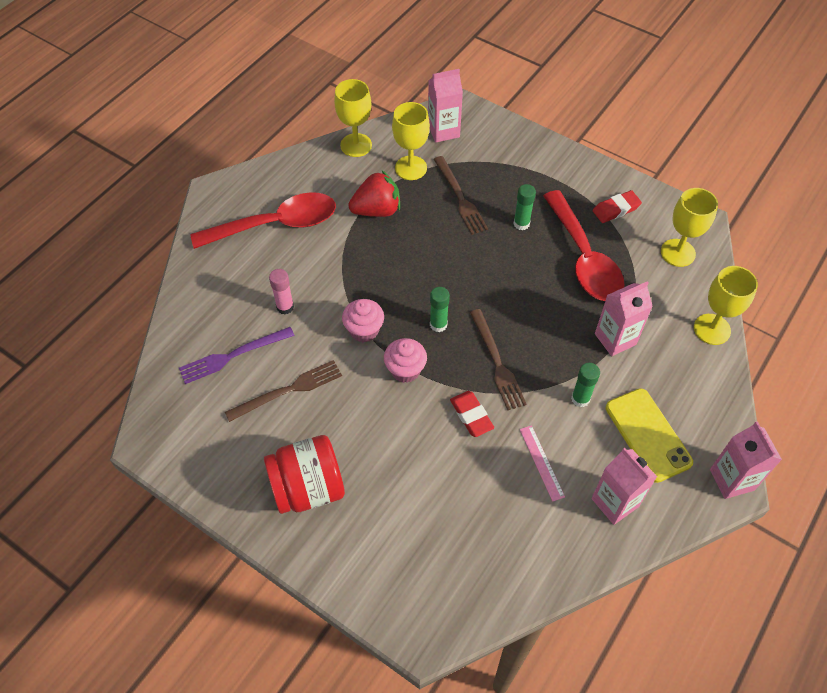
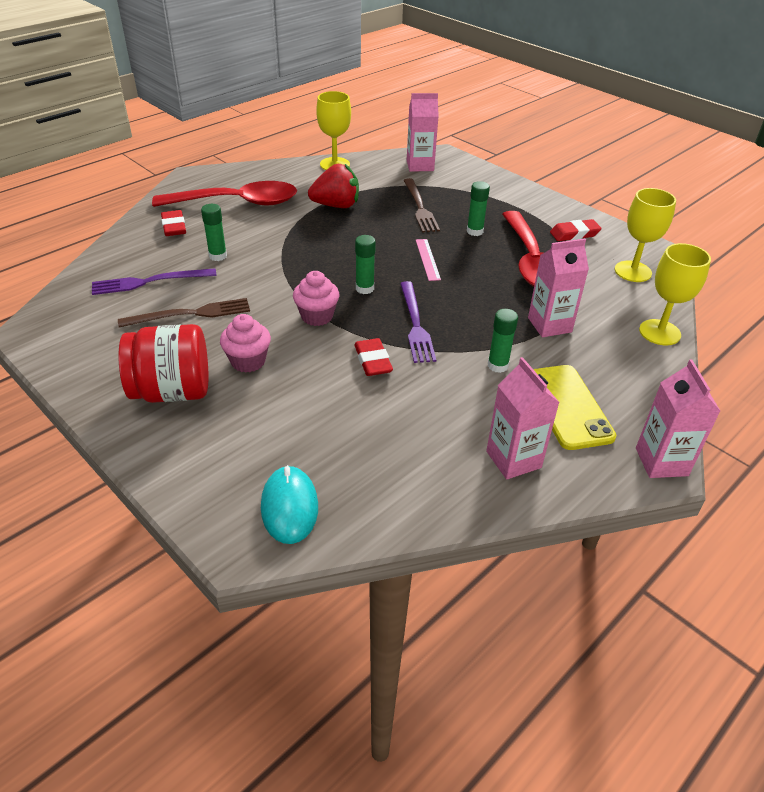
camera: 10 degrees right, 15 degrees down
pink glue stick [269,269,294,314] -> green glue stick [201,204,227,261]
pink cupcake [342,299,384,342] -> pink cupcake moved to [220,314,271,373]
yellow goblet [392,102,430,180] -> none
brown fork [470,309,527,410] -> purple fork [400,281,436,363]
pink ruler [520,425,565,502] -> pink ruler moved to [416,239,441,281]
none -> red eraser [161,210,186,236]
none -> turquoise mouse [261,465,318,544]

